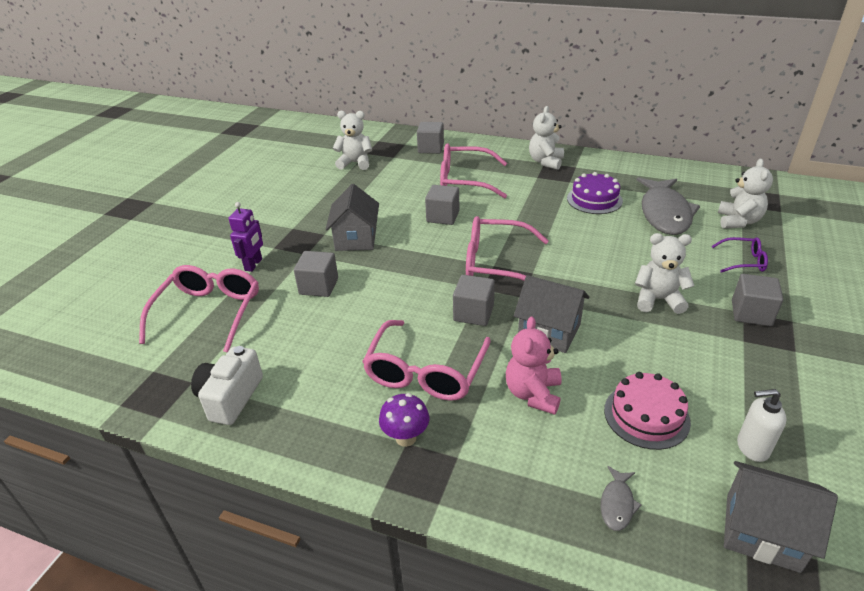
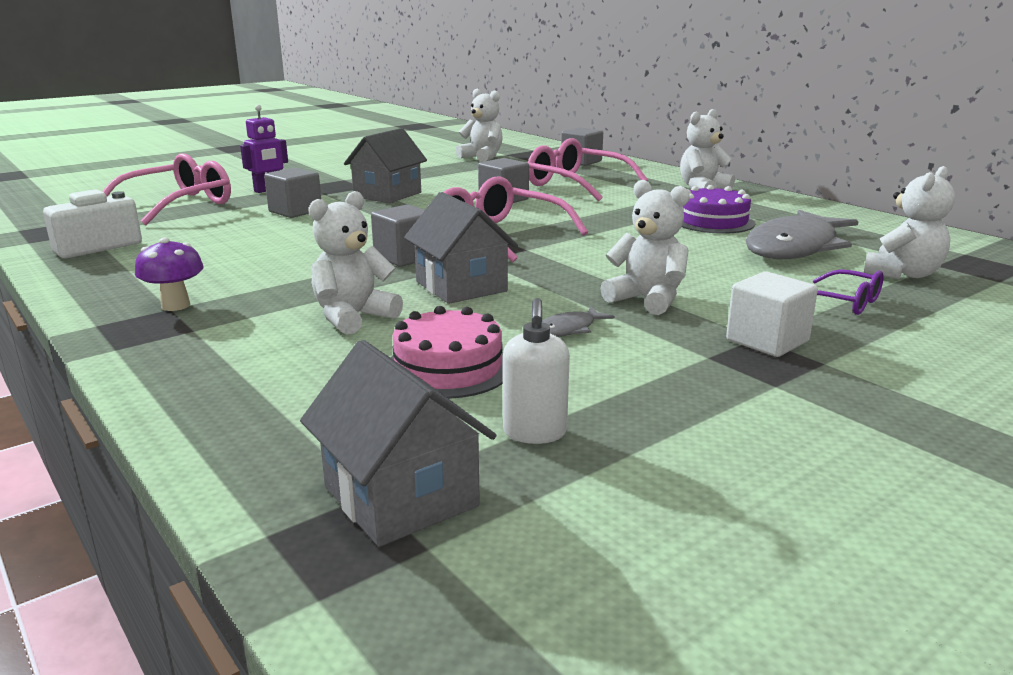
camera: 30 degrees right, 15 degrees down
pink glasses [362,320,491,401] -> none
pink teddy bear [506,316,562,415] -> white teddy bear [308,191,403,335]
grey fish [601,466,642,531] -> grey fish moved to [542,306,615,337]
grey cube [732,274,783,326] -> white cube [726,271,818,357]
white soap dispenser [737,389,787,462] -> white soap dispenser turned 120 degrees counterclockwise [503,298,570,444]

